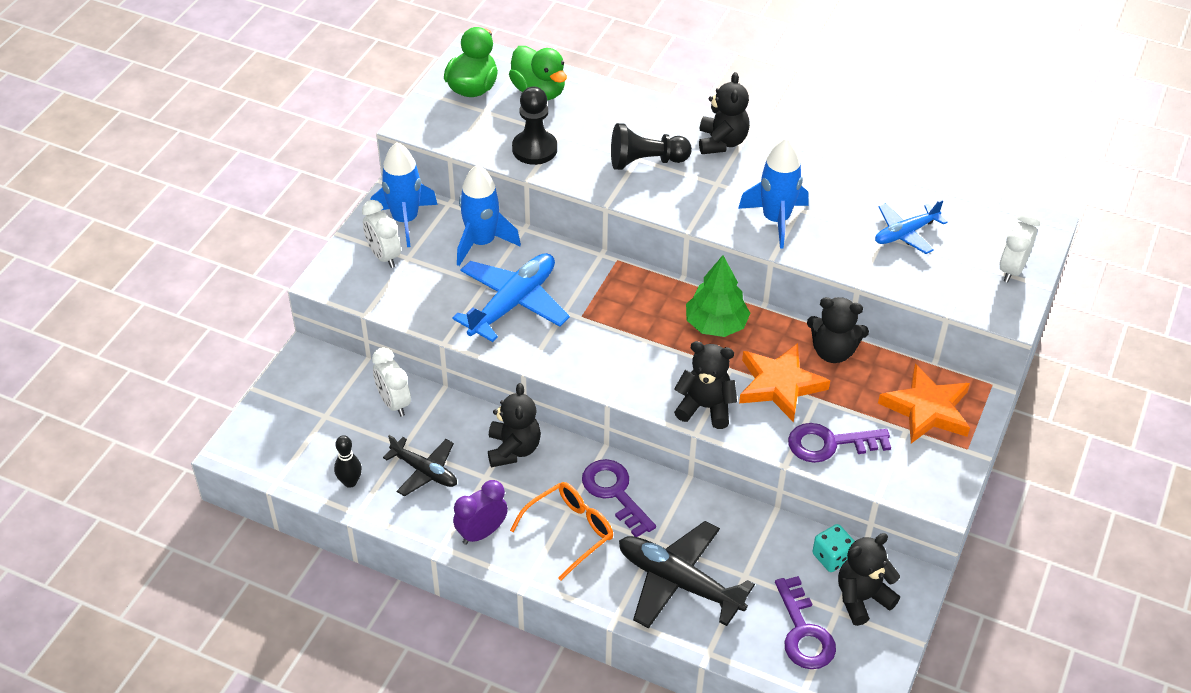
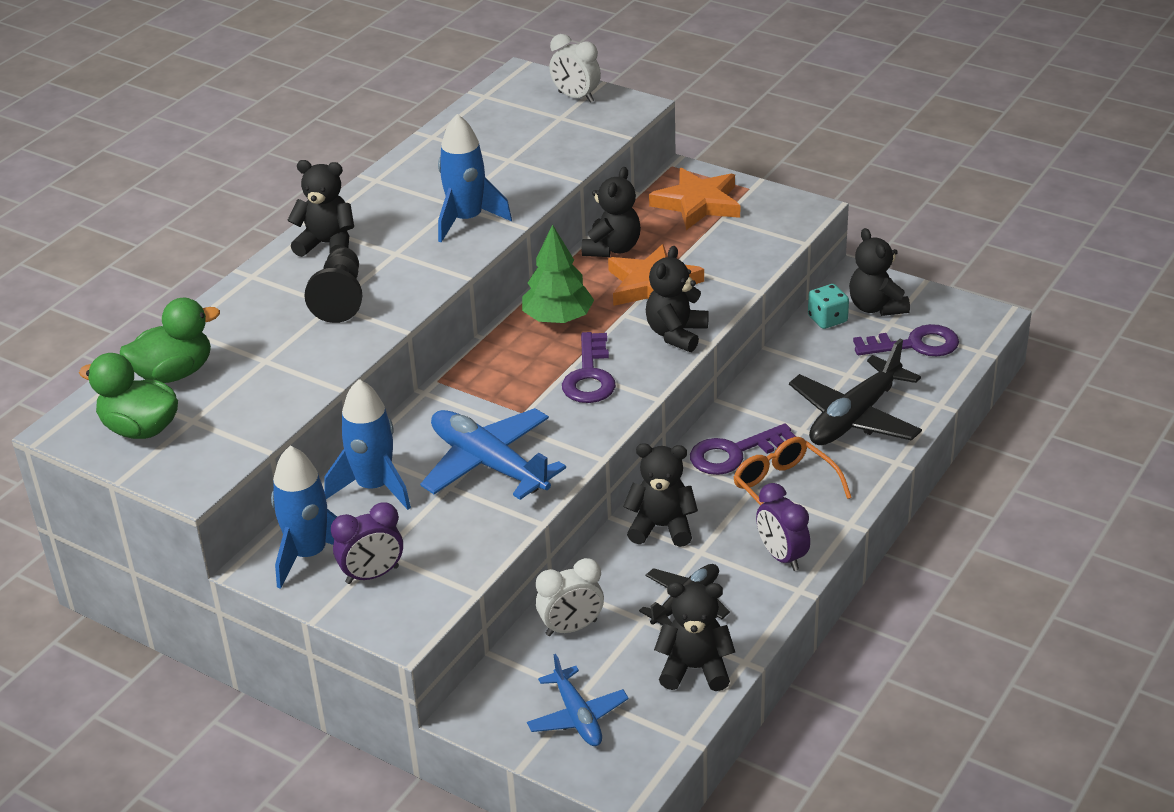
camera: 80 degrees left, 10 degrees down
black bowling pin [334,435,362,488] -> black teddy bear [654,582,735,691]
white clock [362,200,401,268] -> purple clock [331,502,403,584]
black pawn [512,87,557,165] -> none
purple key [788,423,891,463] -> purple key moved to [562,332,616,403]
blue plane [875,199,947,254] -> blue plane moved to [527,654,629,746]

